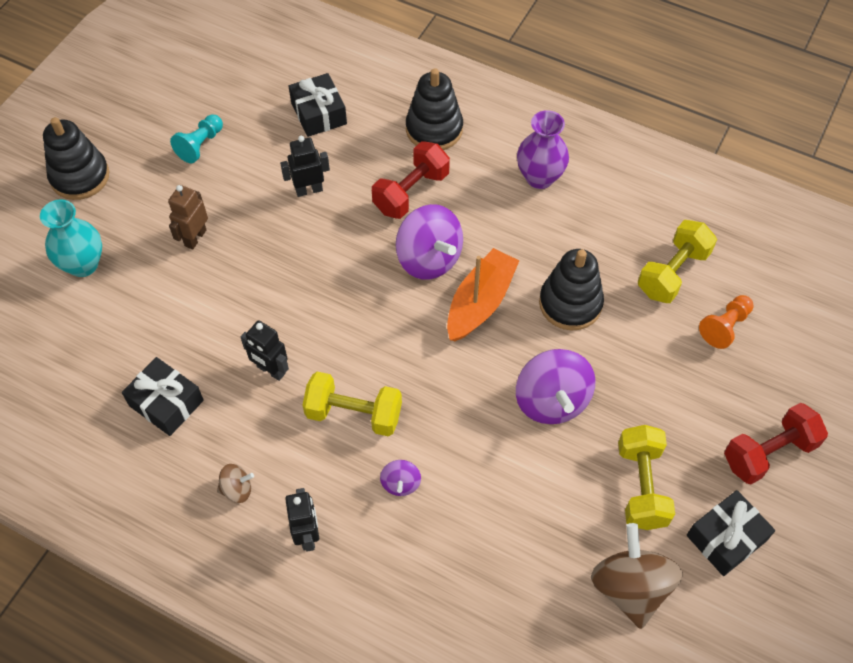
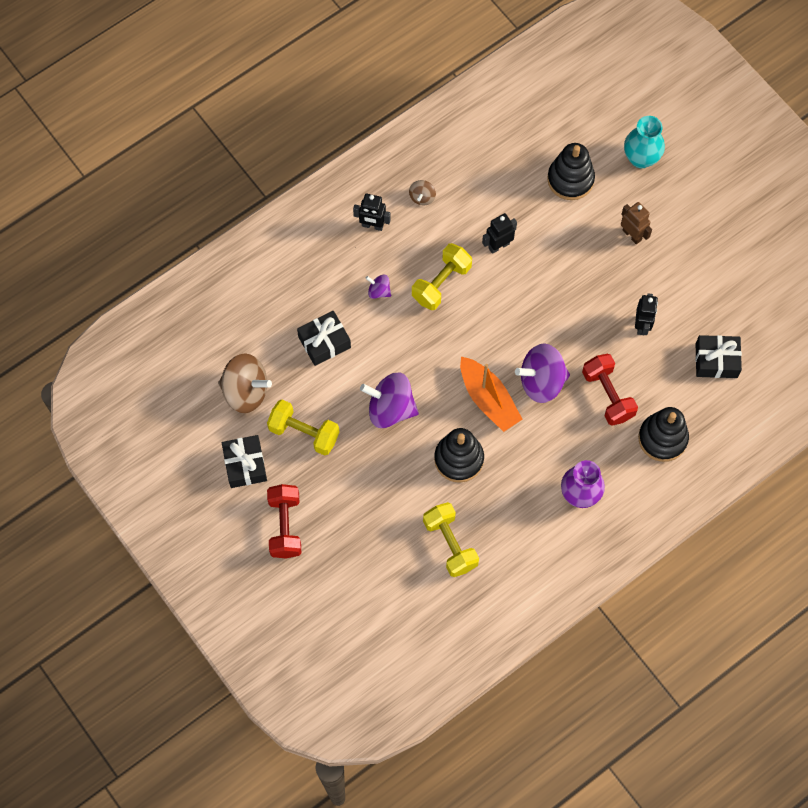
camera: 115 degrees right, 10 degrees up
black stacking toy [43,117,109,200] -> black stacking toy moved to [547,143,595,200]
black gift [122,357,204,436] -> black gift moved to [297,311,351,366]
turquoise pawn [170,114,223,163] -> none
orange pawn [699,295,754,349] -> none

